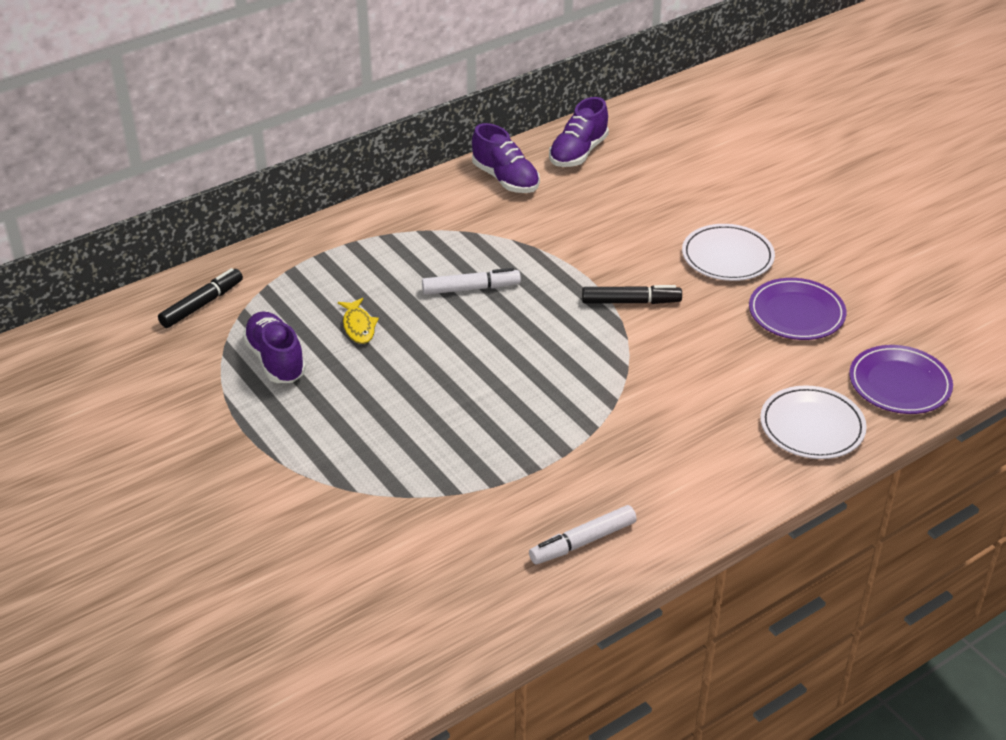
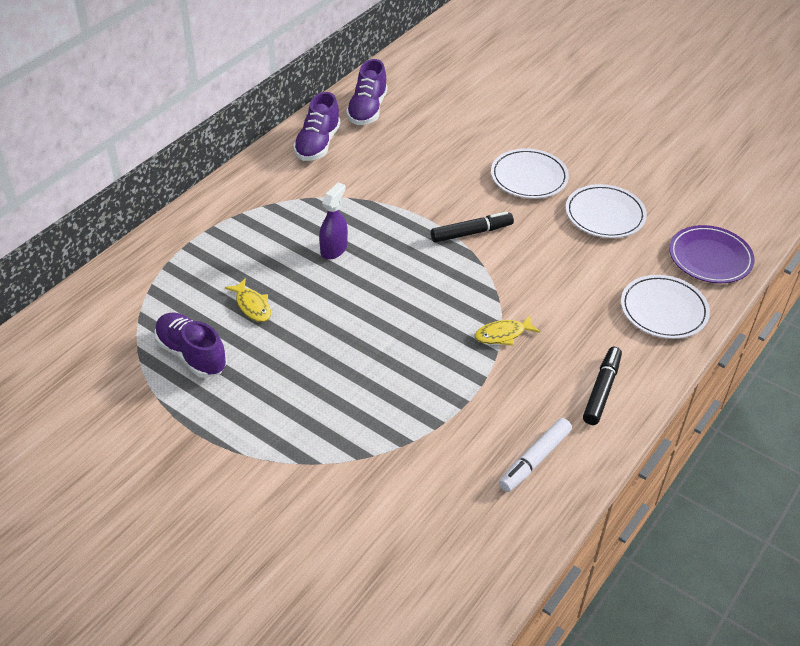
camera: 20 degrees left, 5 degrees up
black marker [158,268,243,328] -> black marker moved to [583,347,622,425]
white marker [422,268,521,295] -> purple spray bottle [319,182,348,260]
purple shoe [472,123,540,193] -> purple shoe turned 75 degrees clockwise [293,92,341,161]
purple plate [749,278,846,340] -> white plate [565,184,647,238]
none -> yellow fish [475,315,540,346]

